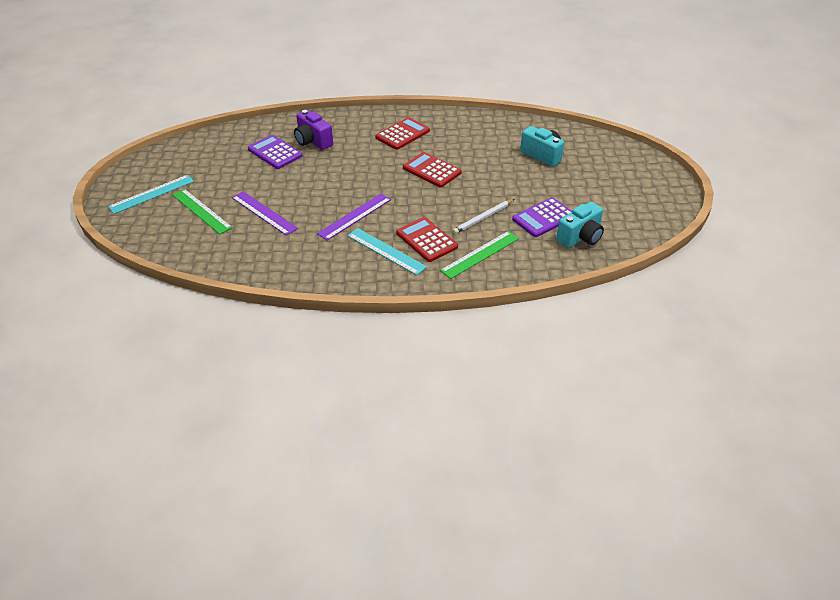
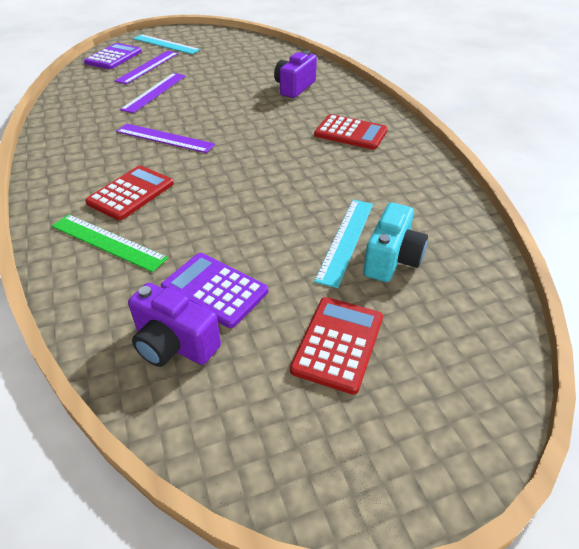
camera: 70 degrees right, 0 degrees up
green ruler [172,189,233,234] -> purple ruler [115,51,178,84]
purple calculator [248,135,303,169] -> purple calculator moved to [84,43,142,69]
turquoise ruler [347,228,427,275] -> turquoise ruler moved to [314,200,373,288]
red calculator [403,152,462,188] -> red calculator moved to [290,297,383,395]
white pencil [452,199,514,234] -> none
turquoise camera [556,202,604,248] -> purple camera [128,283,221,367]

